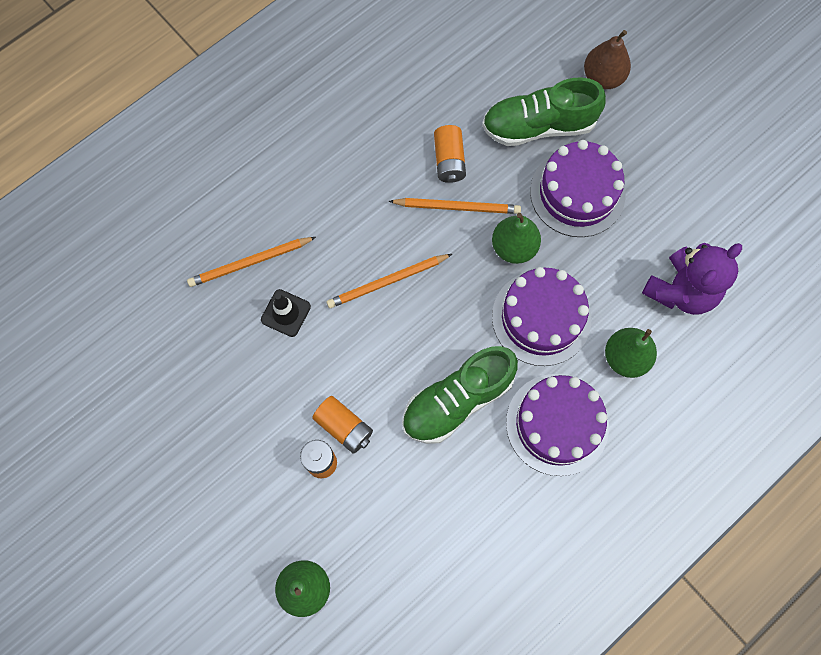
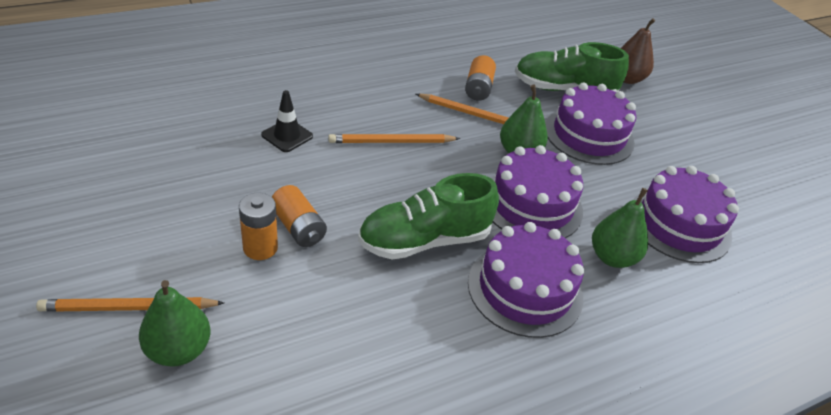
camera: 10 degrees right, 30 degrees down
orange pencil [187,237,316,287] -> orange pencil moved to [36,297,224,312]
purple teddy bear [642,243,742,315] -> purple cake [633,166,739,263]

